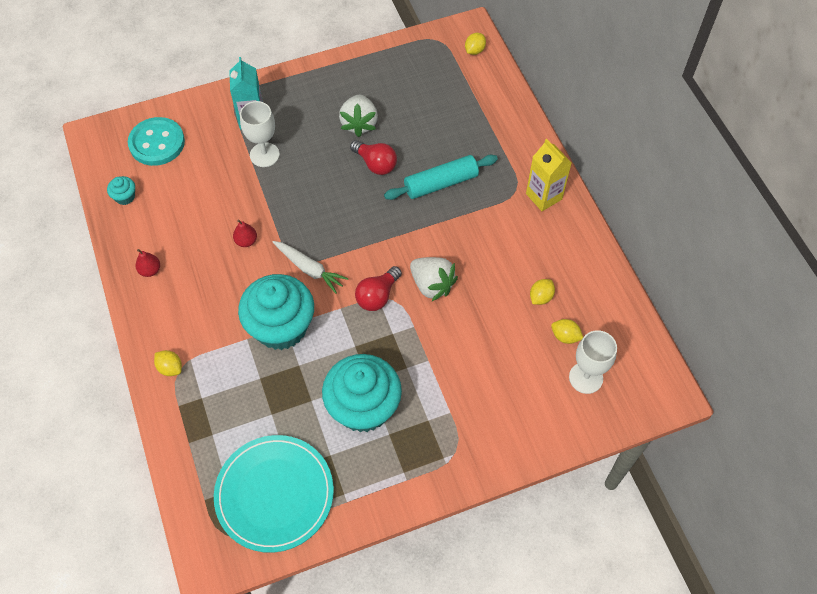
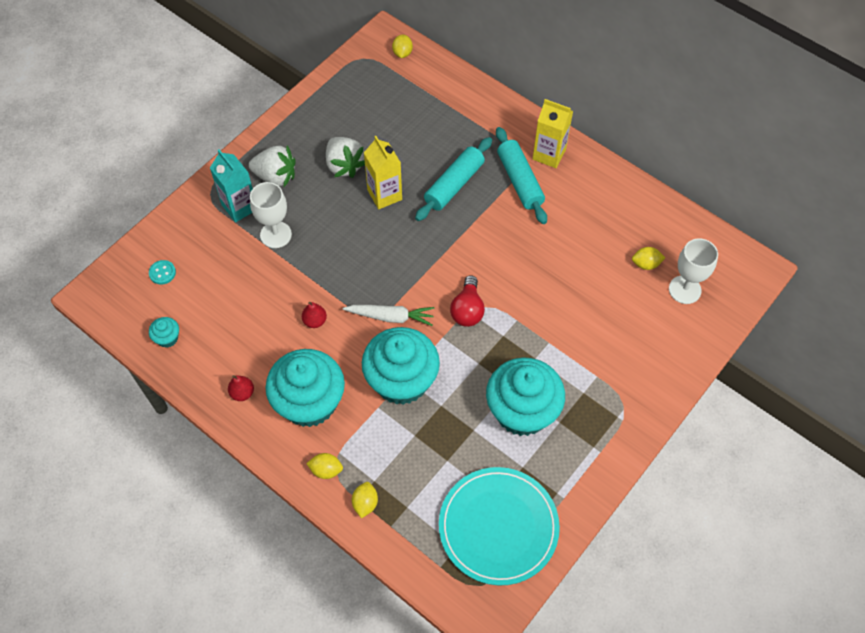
camera: 30 degrees left, 0 degrees up
turquoise button [128,117,185,166] -> turquoise button [149,260,176,285], size x0.44
red light bulb [350,140,397,175] -> yellow carton [364,136,402,209]
white strawberry [410,257,458,301] -> white strawberry moved to [249,145,296,187]
yellow lemon [530,279,555,305] -> yellow lemon moved to [352,482,378,518]
none -> turquoise cupcake [265,349,345,427]
none -> turquoise rolling pin [496,127,547,224]

